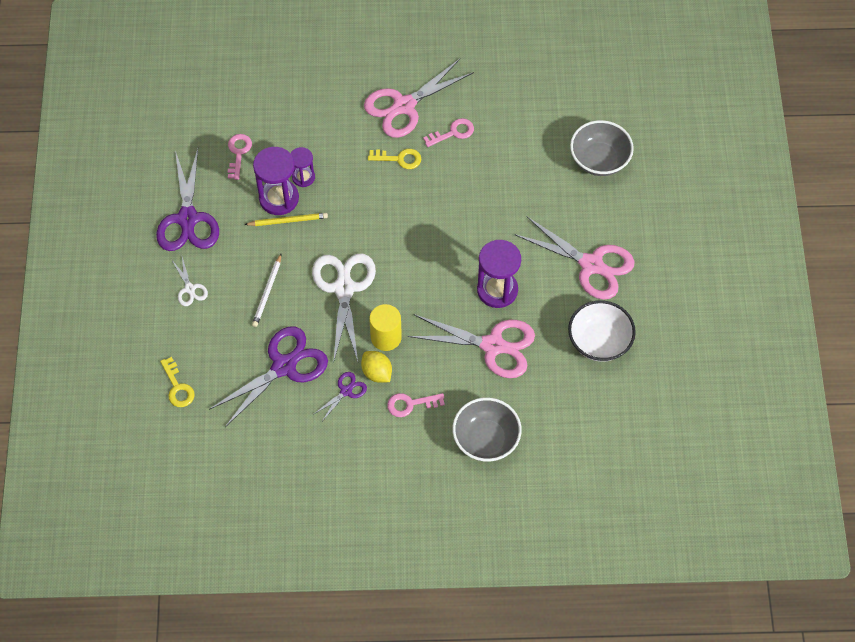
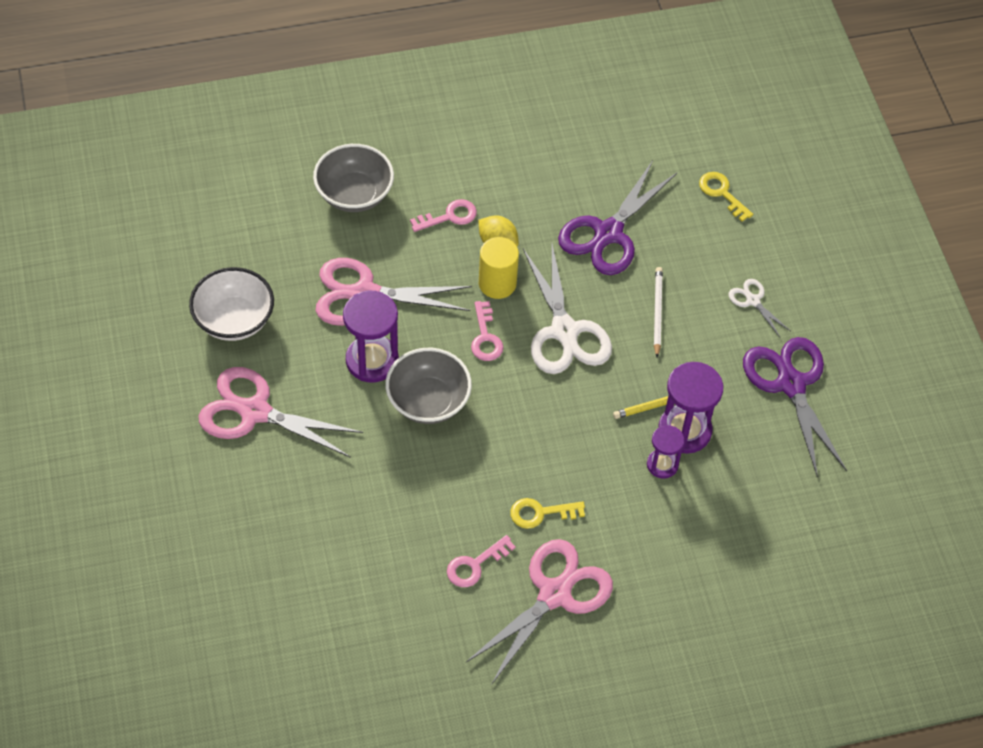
camera: 165 degrees right, 5 degrees down
pink key [228,134,252,180] -> pink key moved to [471,301,504,361]
purple scissors [314,372,367,421] -> none
grey bowl [570,120,634,176] -> grey bowl moved to [385,348,472,424]

